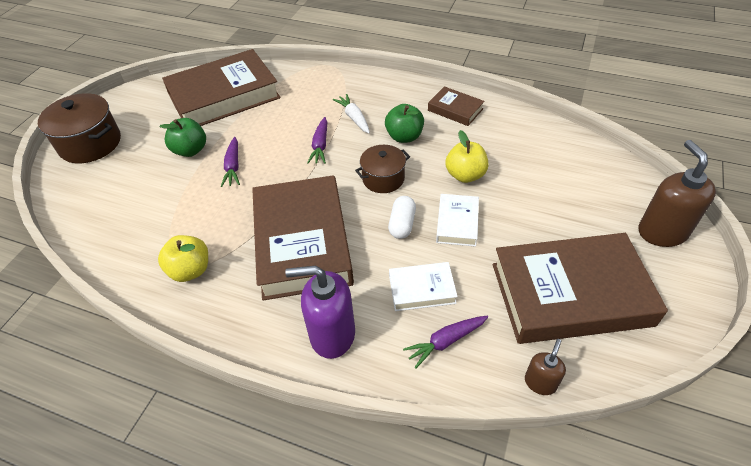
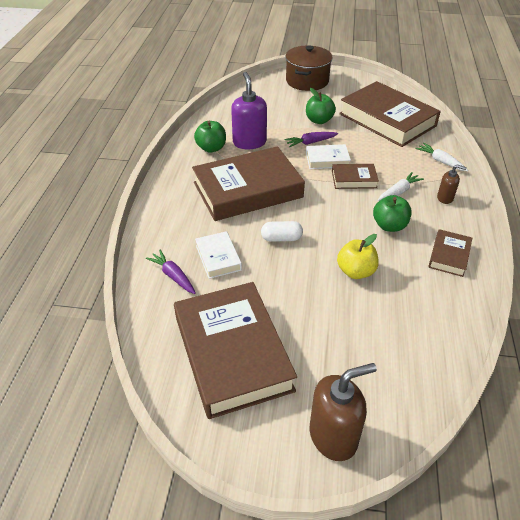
camera: 75 degrees right, 5 degrees down
yellow apple [158,235,208,282] -> green apple [194,121,226,153]
purple soap dispenser [285,266,355,359] -> purple soap dispenser moved to [231,72,267,149]
purple carrot [307,117,327,164] -> brown book [332,164,379,189]
brown pot [355,145,410,193] -> none
white book [436,194,479,247] -> white book moved to [306,144,351,169]
brown soap dispenser [525,339,566,395] -> brown soap dispenser moved to [437,165,467,204]
none -> white carrot [415,143,468,171]

